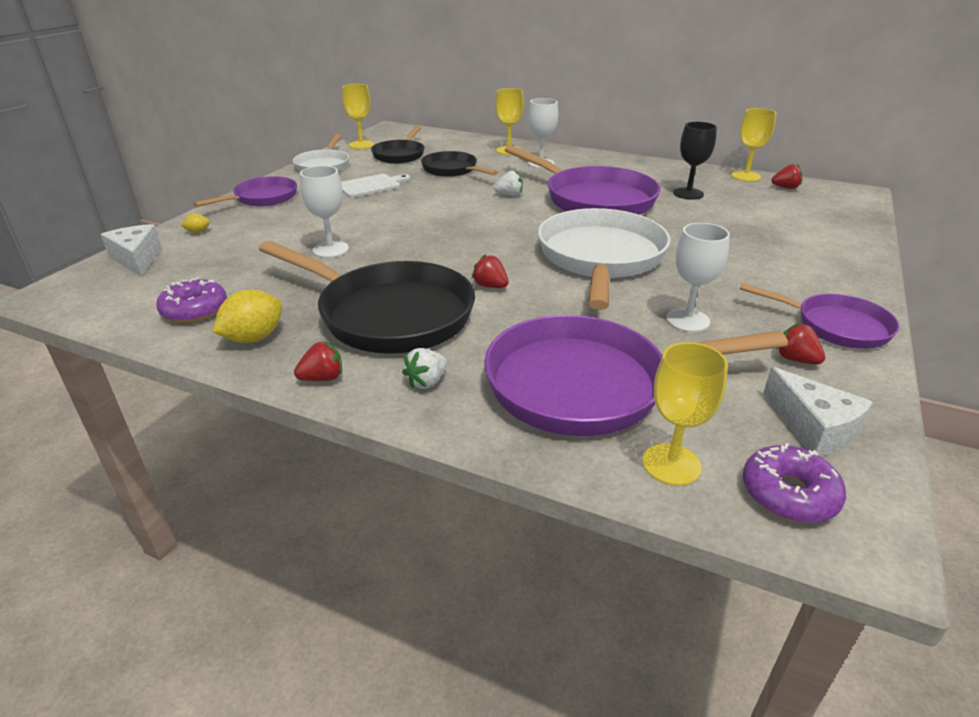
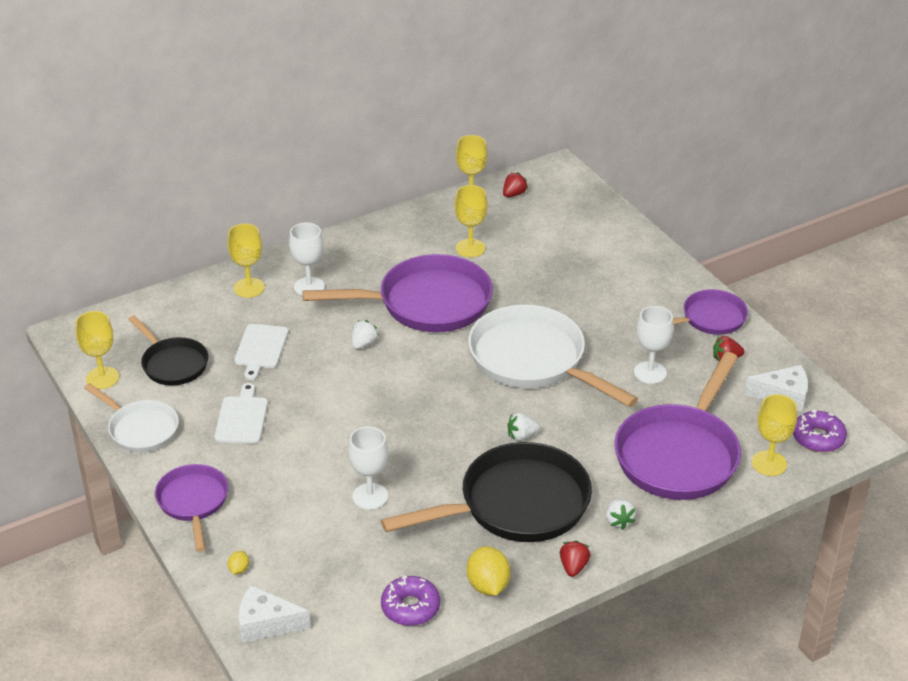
camera: 55 degrees left, 5 degrees up
black pan [421,151,498,177] -> white cutting board [234,324,288,380]
red strawberry [472,254,509,288] -> white strawberry [508,413,540,441]
black goblet [673,122,717,200] -> yellow goblet [455,185,487,257]

